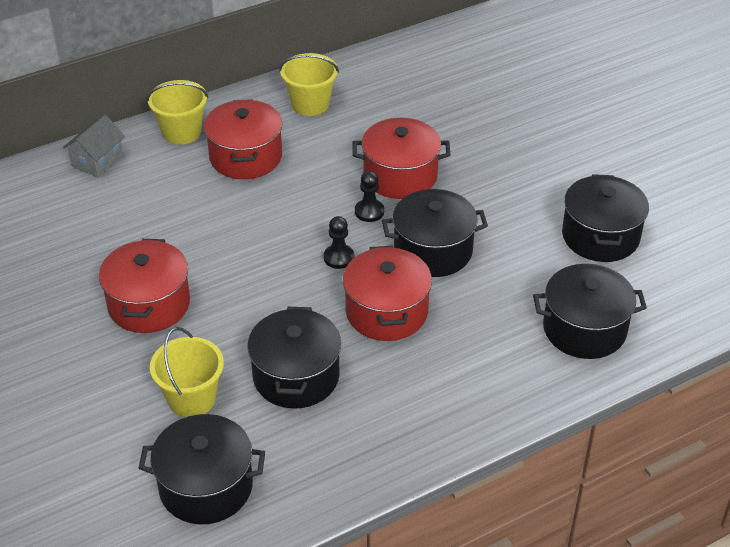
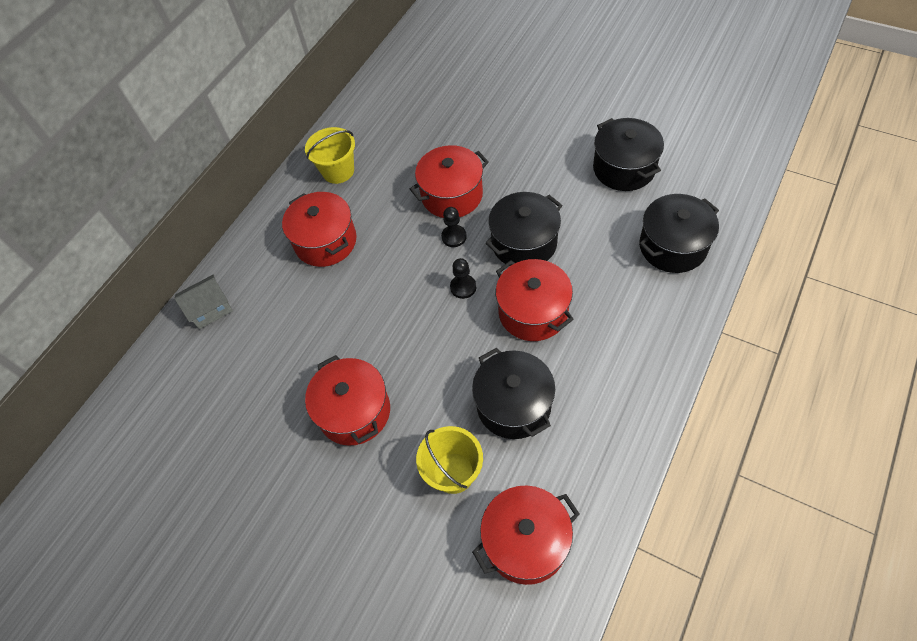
camera: 25 degrees left, 15 degrees up
grey house [63,115,125,178] -> grey house turned 60 degrees clockwise [174,274,233,329]
black pot [139,414,265,524] -> red pot [472,486,579,585]
yellow bucket [147,80,208,144] -> none

